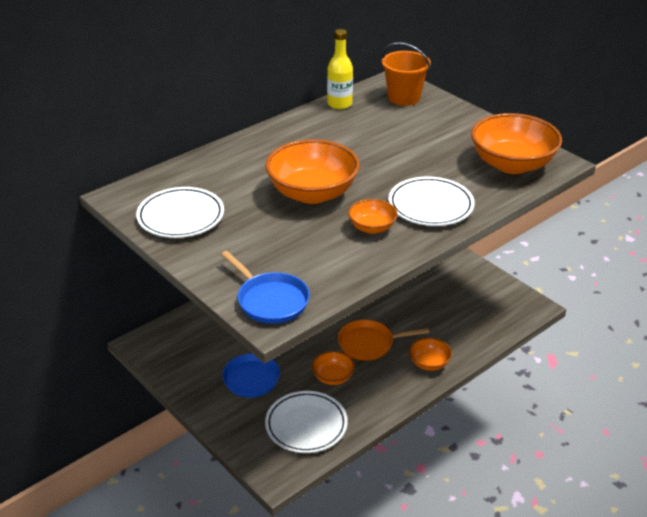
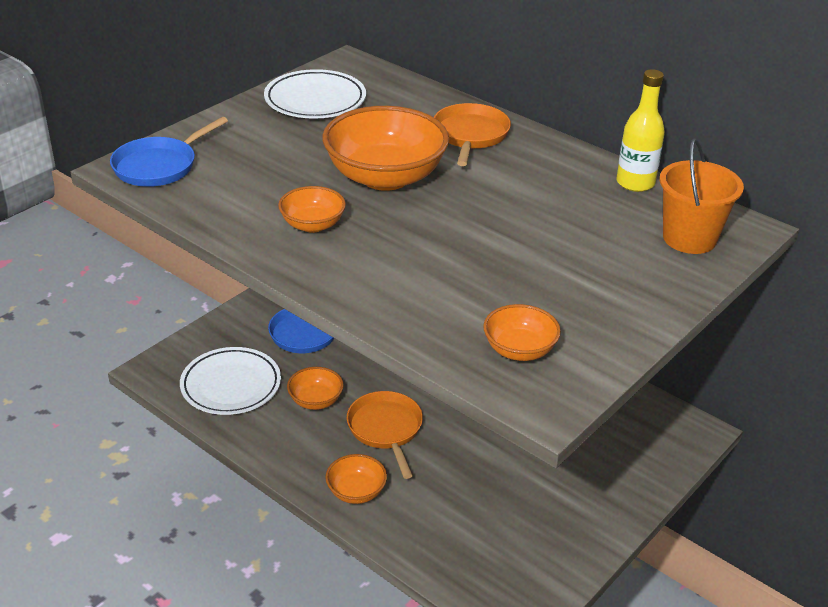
camera: 80 degrees right, 0 degrees up
white plate [388,176,475,226] -> none
orange bowl [471,113,562,174] -> orange bowl [483,304,561,361], size x0.50
none -> orange pan [434,103,511,166]

